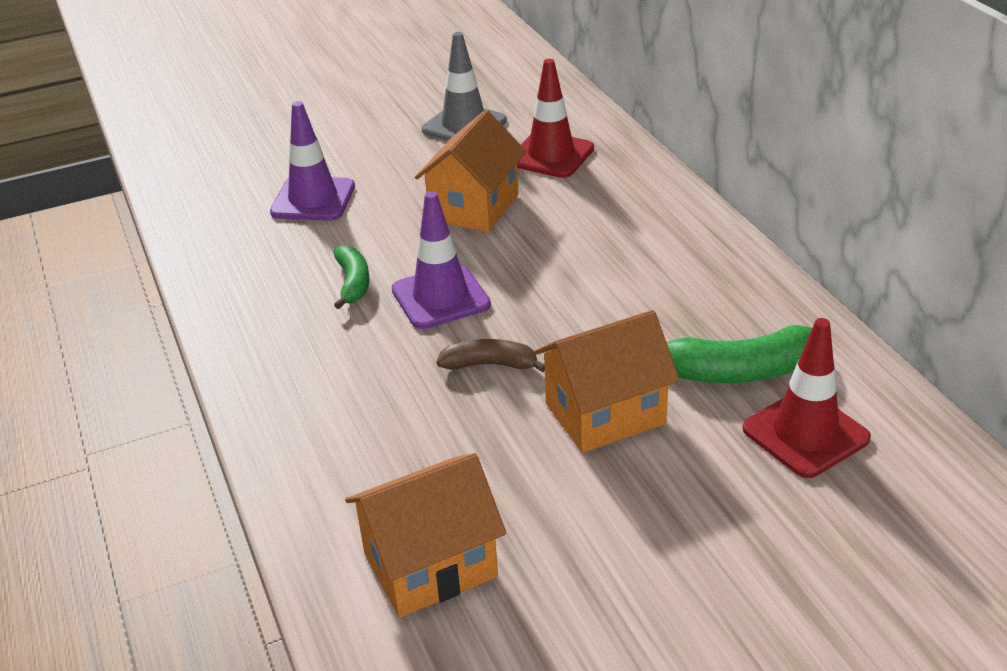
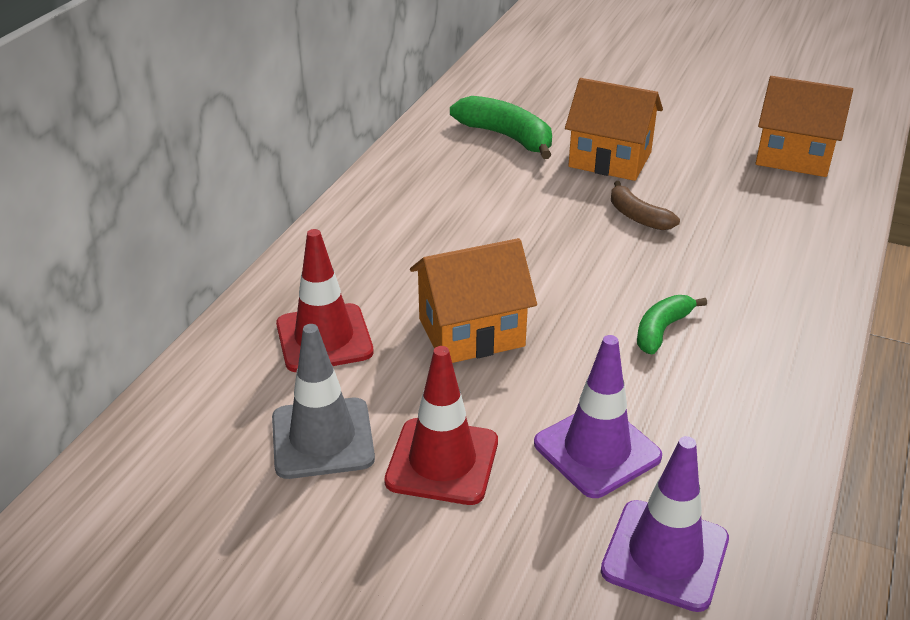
camera: 135 degrees left, 0 degrees up
purple traffic cone [392,191,491,329] -> purple traffic cone moved to [601,436,729,612]
red traffic cone [742,318,871,478] -> red traffic cone moved to [384,346,498,505]

